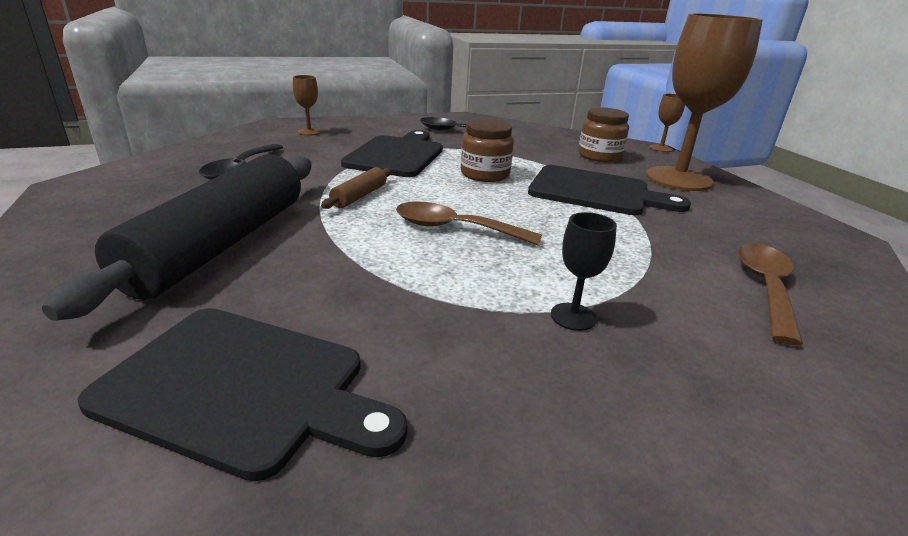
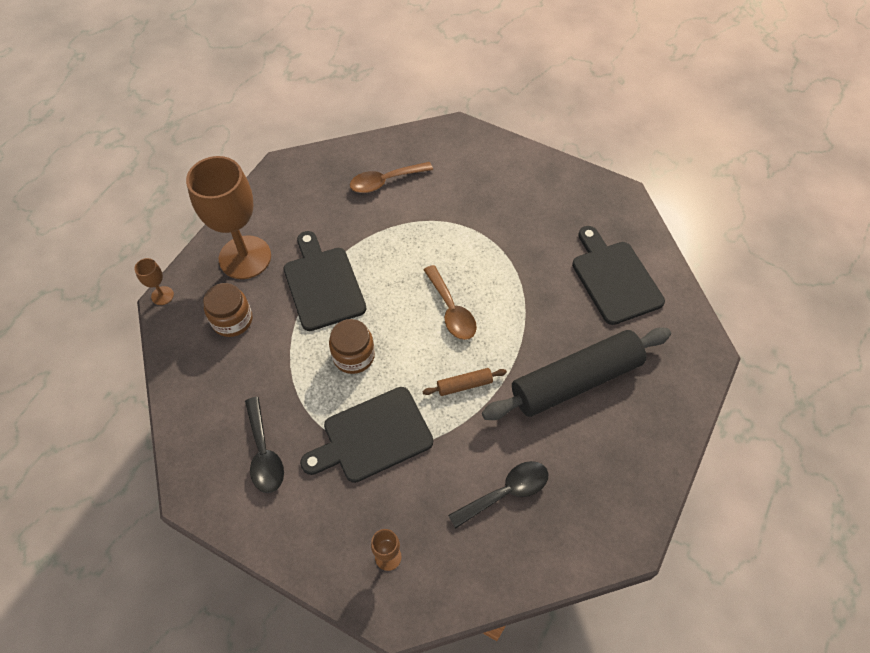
camera: 130 degrees left, 30 degrees up
black goblet [551,212,617,331] -> none

